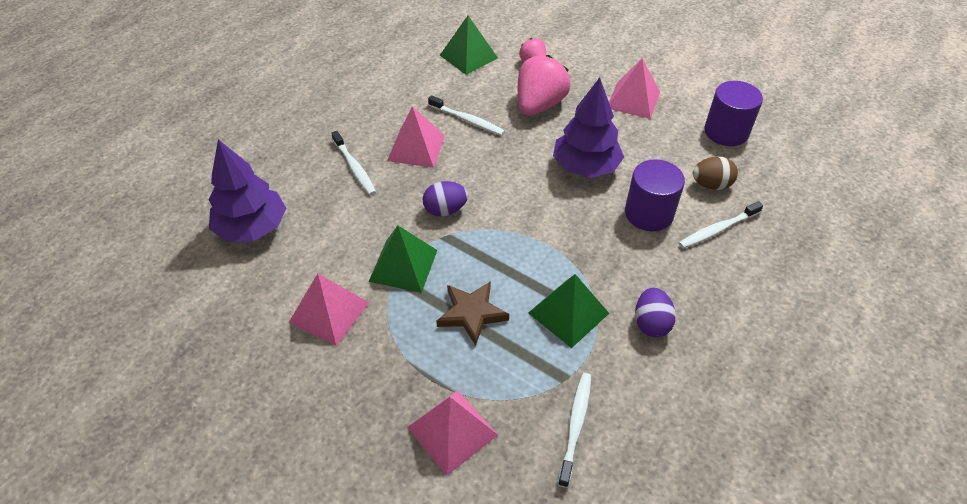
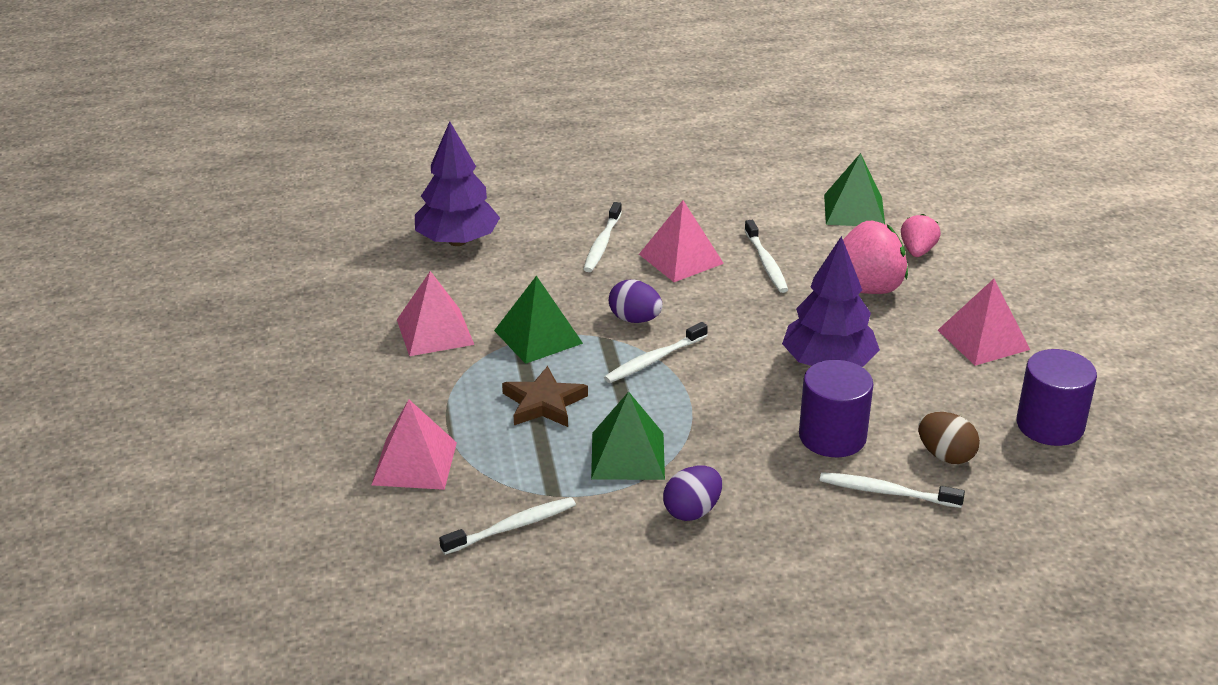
camera: 45 degrees right, 15 degrees down
none -> white toothbrush [604,322,708,383]

